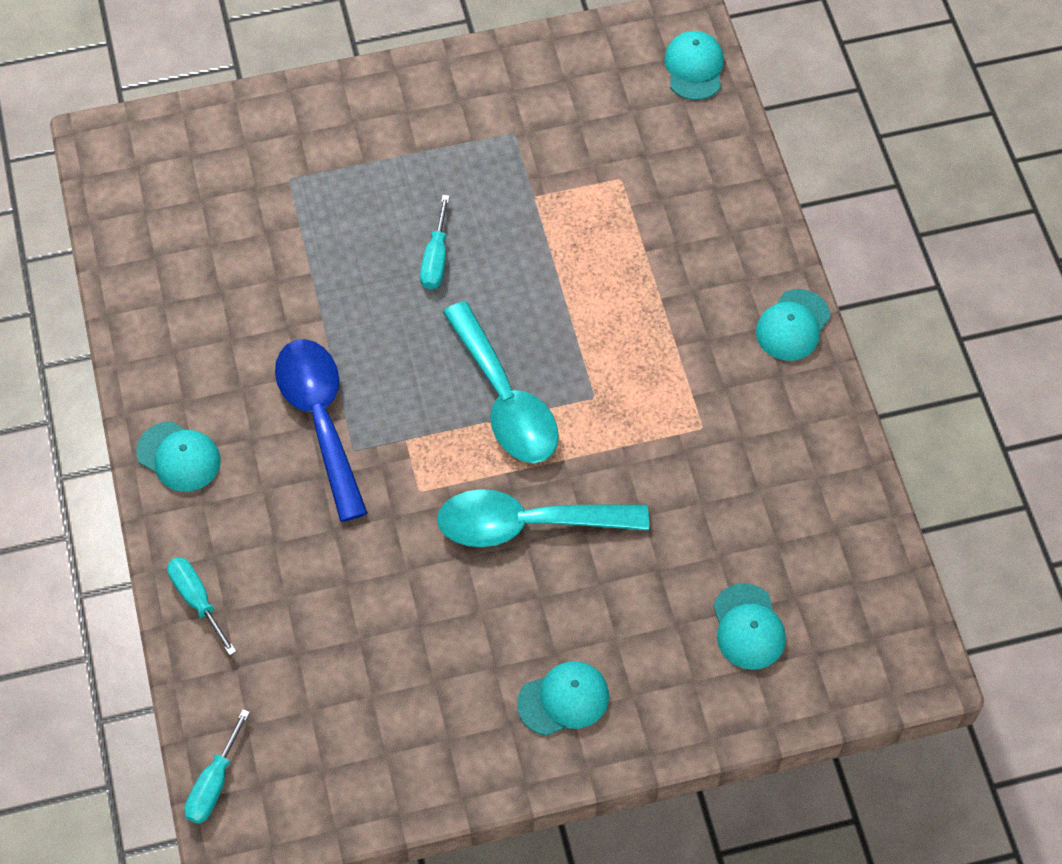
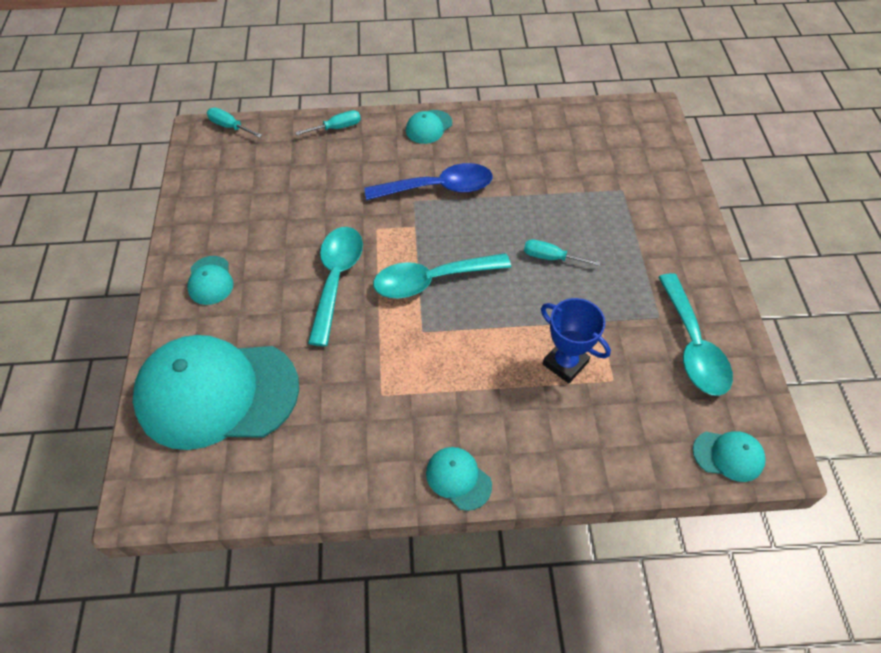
camera: 100 degrees right, 5 degrees down
turquoise cap [713,583,786,670] -> turquoise cap [133,335,299,450], size x2.44
none -> blue trophy [541,298,611,383]
none -> turquoise spoon [658,273,733,396]

